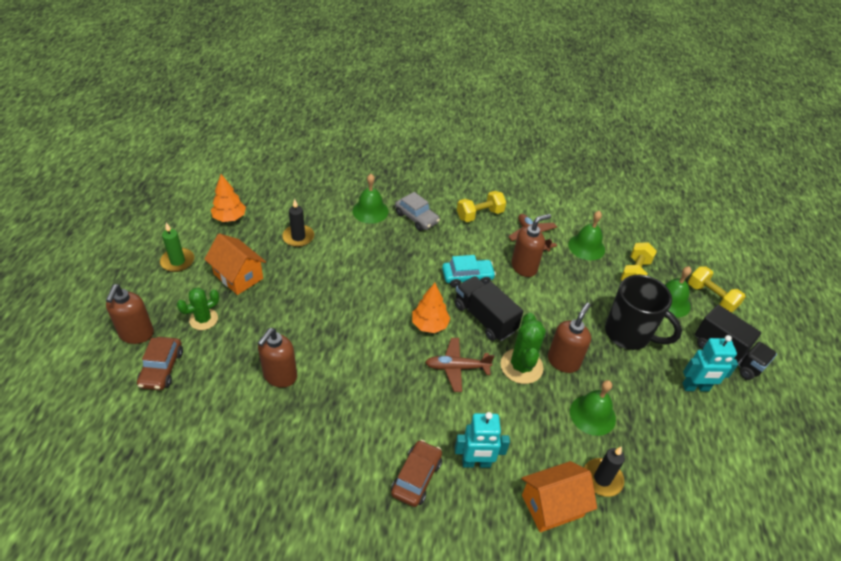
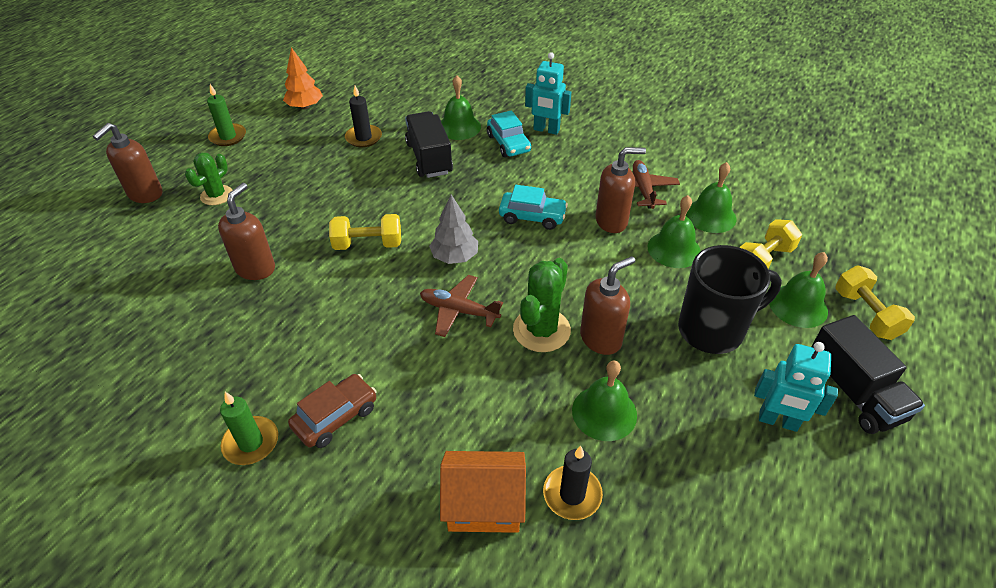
camera: 25 degrees right, 0 degrees up
brown car [137,337,183,390] -> none
green cactus [177,288,219,330] -> green cactus turned 45 degrees counterclockwise [185,153,232,205]
orange house [204,233,266,295] -> none
brown soap dispenser [258,328,297,388] -> brown soap dispenser turned 150 degrees clockwise [218,183,275,280]
grey car [395,192,440,231] -> turquoise car [487,110,531,157]
orange tree [412,283,451,333] -> grey tree [429,195,478,264]
black truck [455,276,523,341] -> black truck moved to [405,111,453,178]
turquoise robot [455,412,510,468] -> turquoise robot moved to [525,52,572,135]
yellow dumbbell [457,191,506,222] -> yellow dumbbell moved to [329,214,401,250]
black mug [605,275,682,350] -> black mug turned 75 degrees counterclockwise [678,245,782,354]
none -> green candle [220,392,278,465]
none -> green bell [648,195,701,268]

